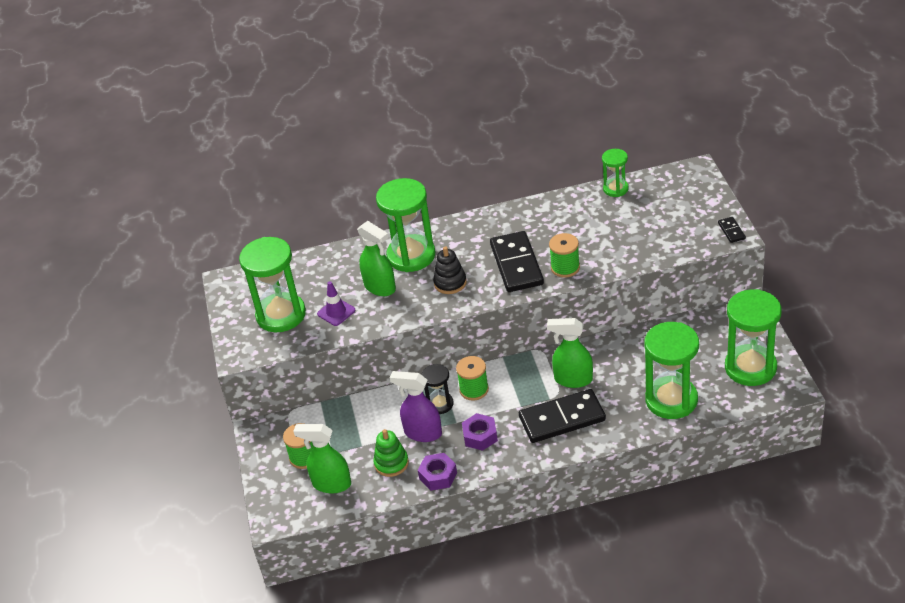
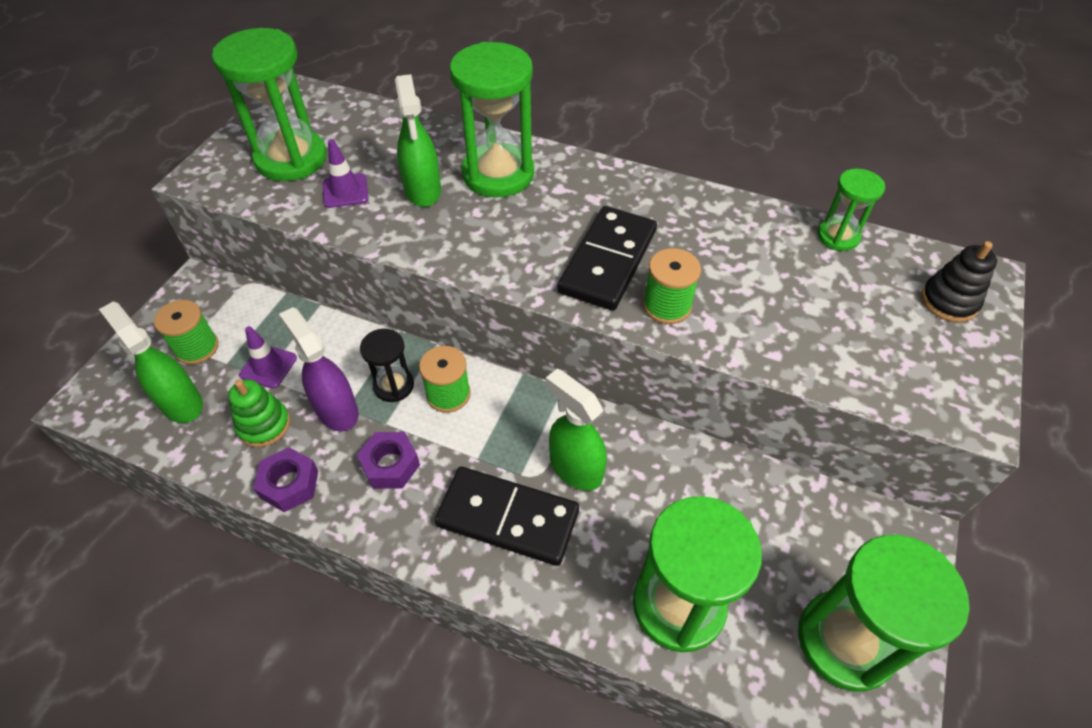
camera: 30 degrees right, 10 degrees up
black stacking toy [433,246,467,294] -> black stacking toy moved to [921,241,997,322]
black domino [718,217,746,243] -> none
none -> purple traffic cone [239,326,297,388]

